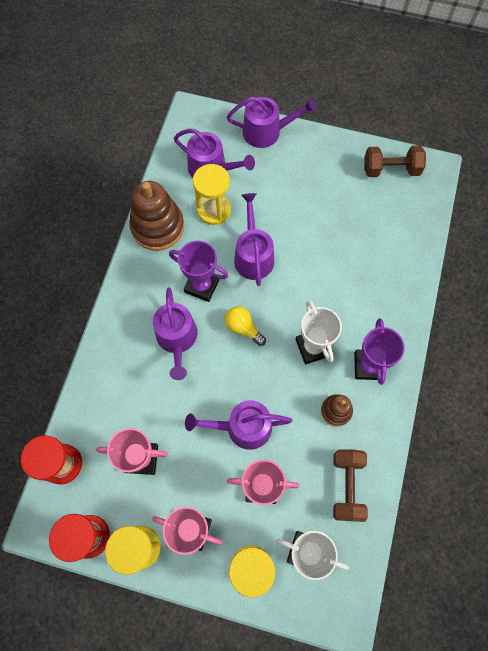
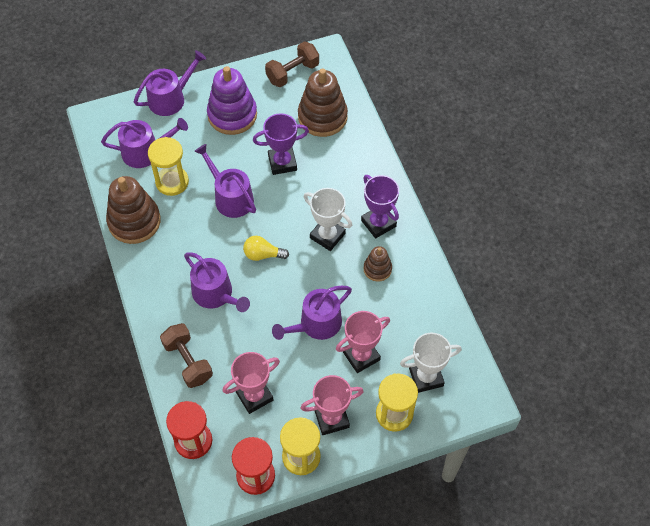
camera: 35 degrees left, 10 degrees down
purple trophy [169,241,228,302] -> purple trophy moved to [253,113,309,175]
brown dumbbell [333,449,368,522] -> brown dumbbell moved to [160,323,213,388]
none -> purple stacking toy [207,66,257,135]
none -> brown stacking toy [298,68,348,137]

